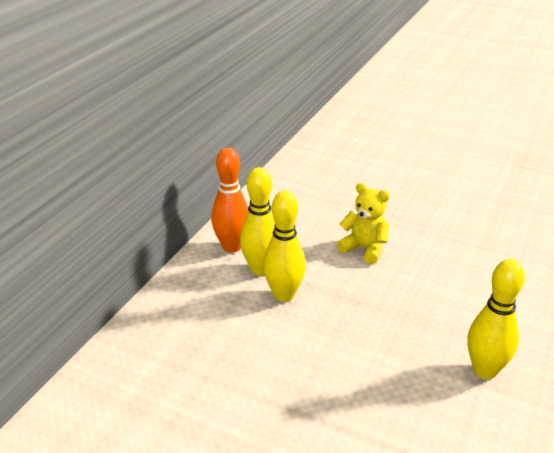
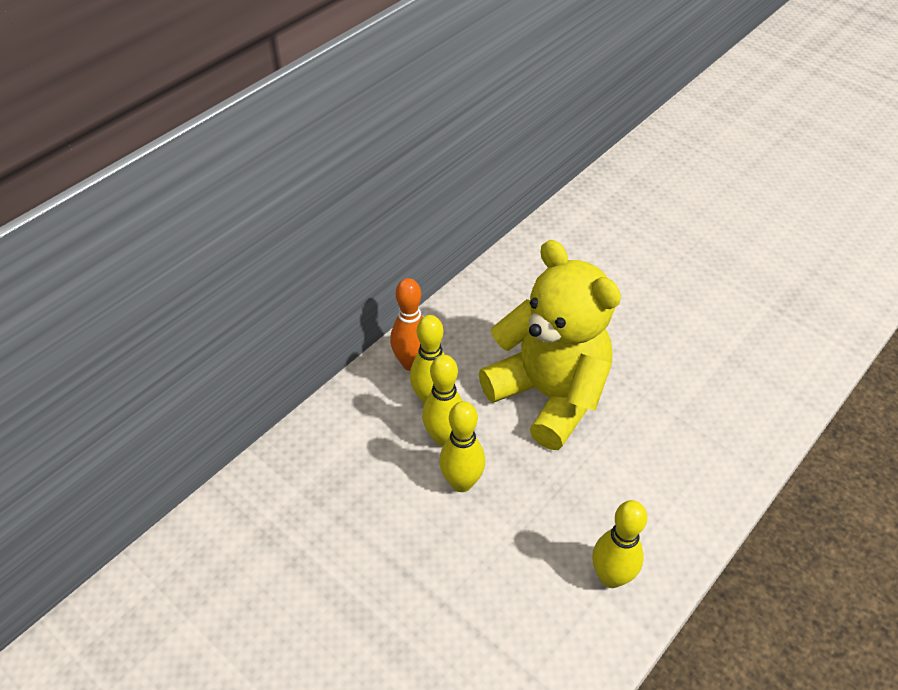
camera: 15 degrees right, 15 degrees up
yellow teddy bear [337,183,390,264] -> yellow teddy bear [479,240,621,450], size x2.33
none -> yellow bowling pin [439,401,485,492]

